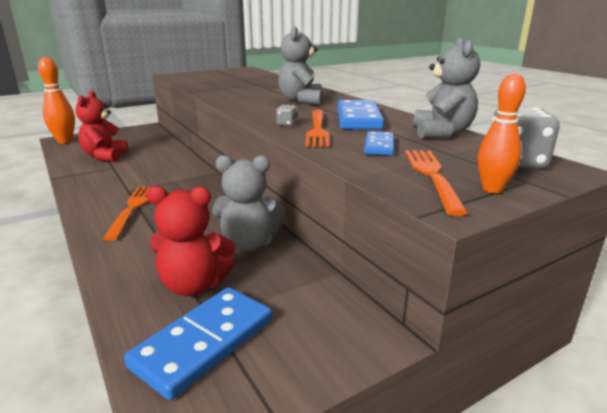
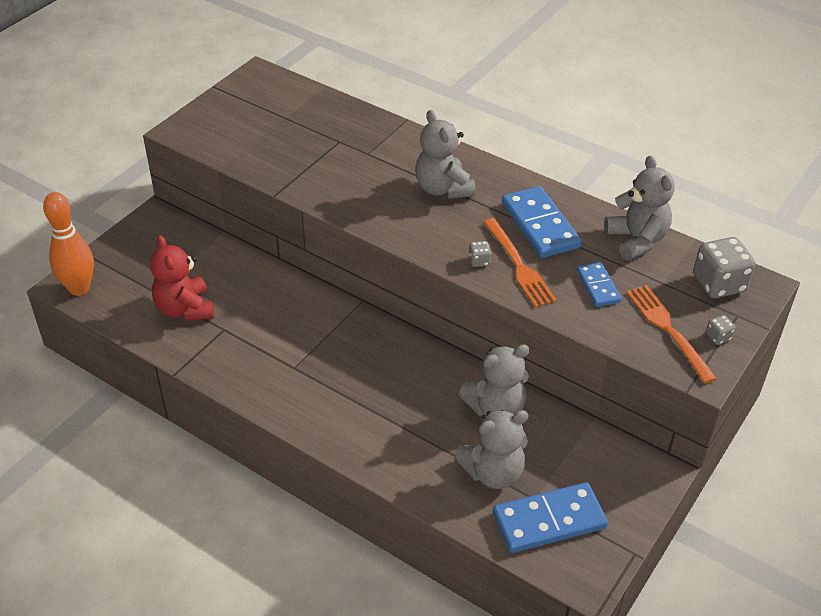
camera: 25 degrees left, 20 degrees up
orange fork [103,187,150,241] -> none
blue domino [124,287,272,400] -> blue domino turned 60 degrees clockwise [493,482,608,553]
red teddy bear [146,186,235,296] -> grey teddy bear [454,410,529,489]
orange bowling pin [478,73,526,193] -> grey dice [706,315,736,345]

